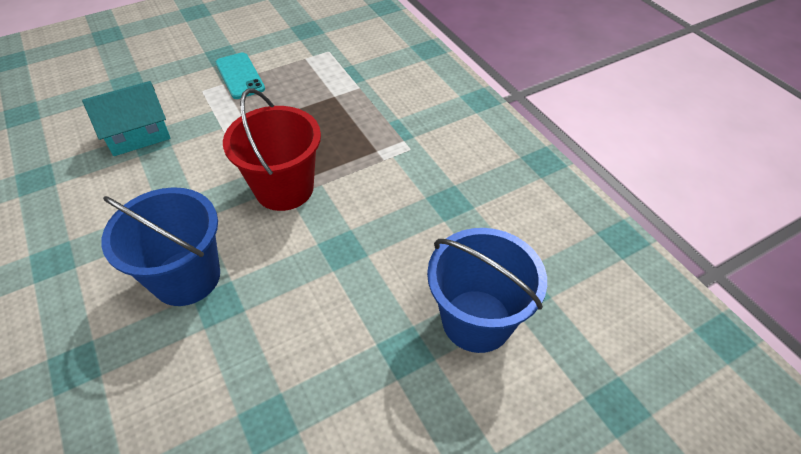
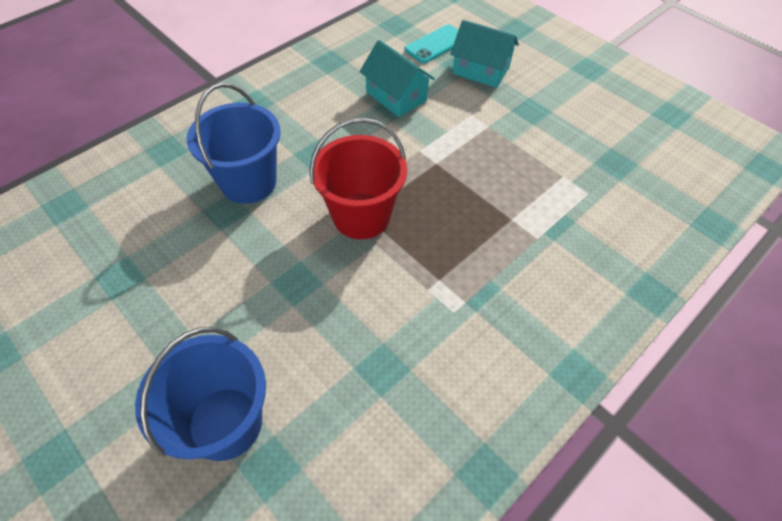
camera: 75 degrees right, 5 degrees up
turquoise phone [216,52,265,99] -> turquoise phone moved to [405,25,458,63]
none -> turquoise house [450,20,519,88]

